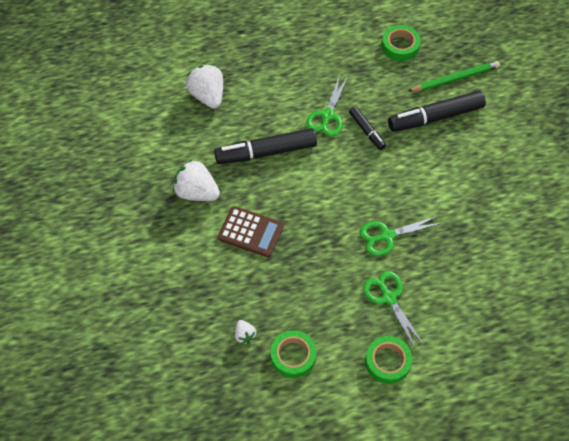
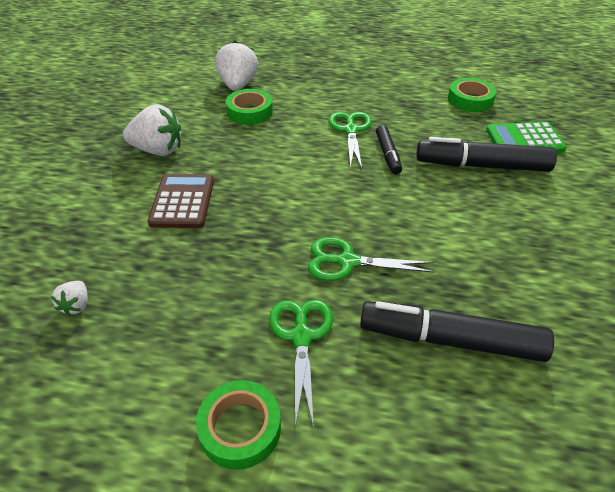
camera: 25 degrees right, 15 degrees down
white strawberry [173,159,220,201] -> white strawberry turned 135 degrees clockwise [123,104,181,156]
black marker [214,128,317,164] -> black marker moved to [360,301,554,362]
brown calculator [218,206,284,257] -> brown calculator turned 135 degrees counterclockwise [148,174,214,228]
green tape [271,330,316,378] -> green tape moved to [226,89,273,125]
green scissors [306,75,348,137] -> green scissors turned 135 degrees clockwise [328,112,372,169]
green pencil [409,61,500,92] -> green calculator [486,122,567,153]

